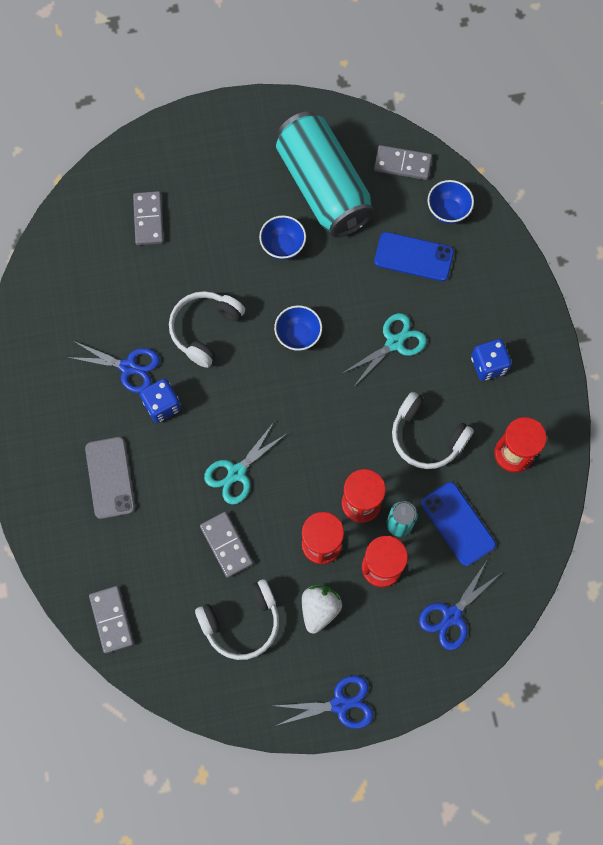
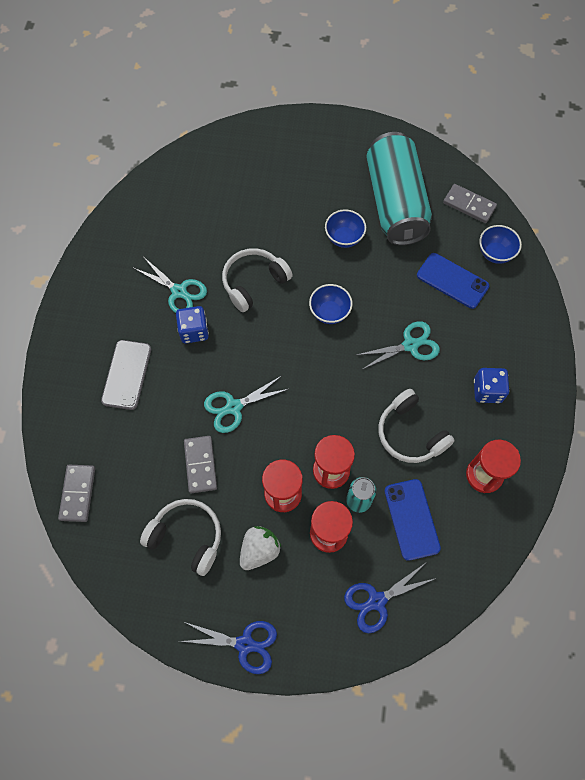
camera: 20 degrees right, 5 degrees down
blue scissors [67,341,160,393] -> turquoise scissors [134,258,207,313]
grey domino [133,191,164,245] -> none
white headphones [195,579,279,660] -> white headphones turned 150 degrees counterclockwise [140,499,221,576]

